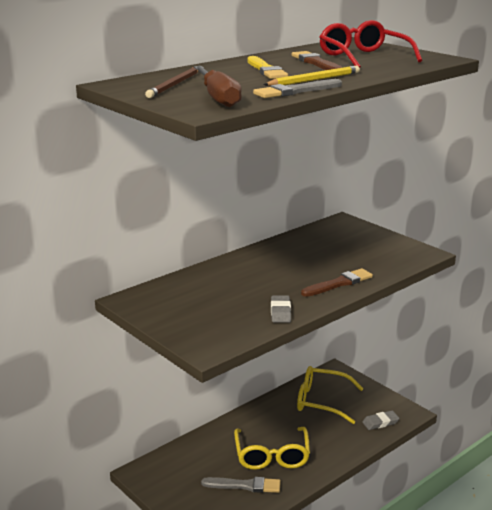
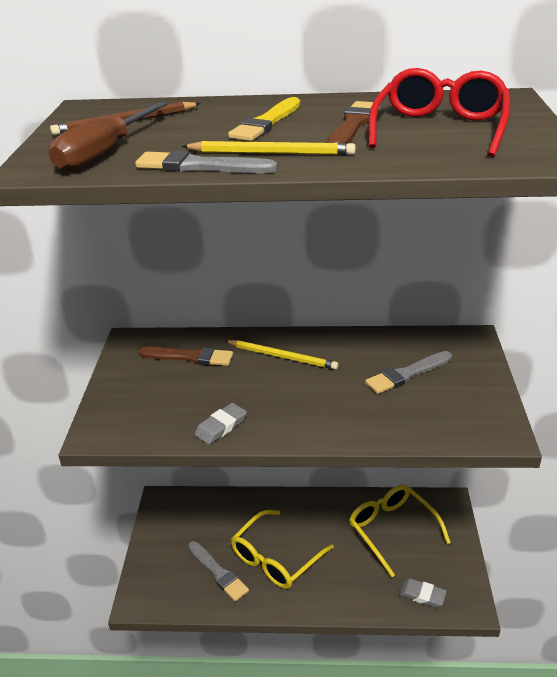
camera: 45 degrees right, 10 degrees up
brown brush [301,268,373,297] -> brown brush moved to [139,347,233,366]
none -> yellow pencil [225,340,339,370]
none -> grey brush [365,351,452,394]

